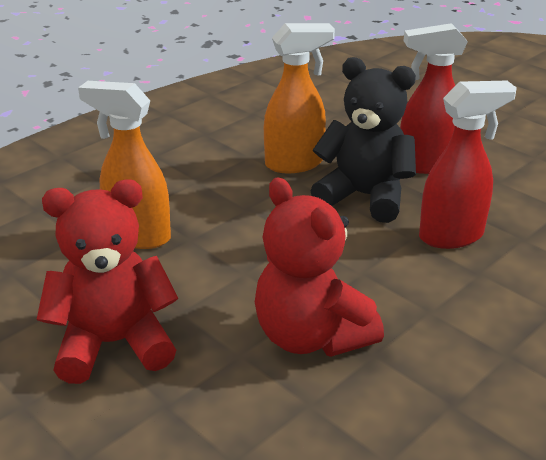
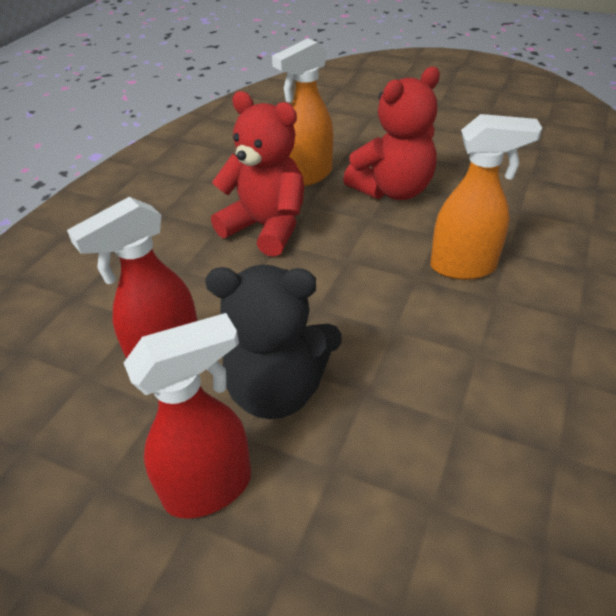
camera: 160 degrees right, 10 degrees up
orange spray bottle [264,23,335,173] -> orange spray bottle moved to [272,38,333,186]

